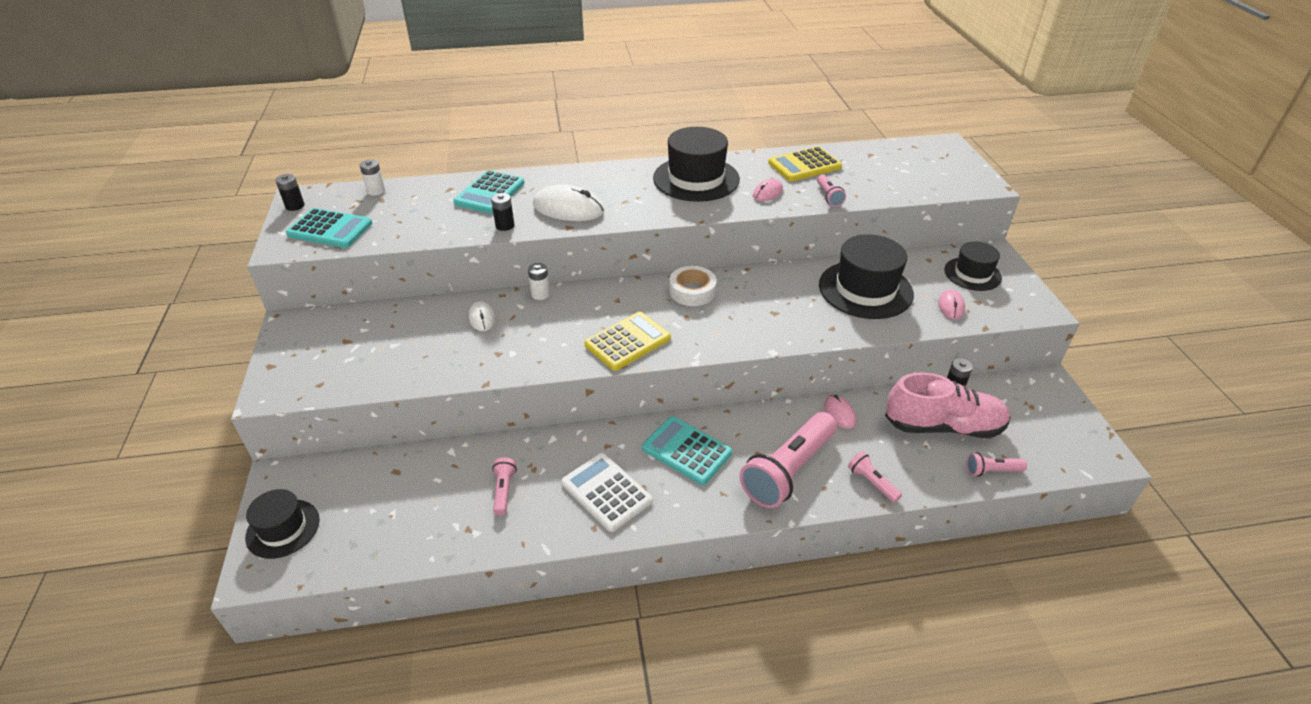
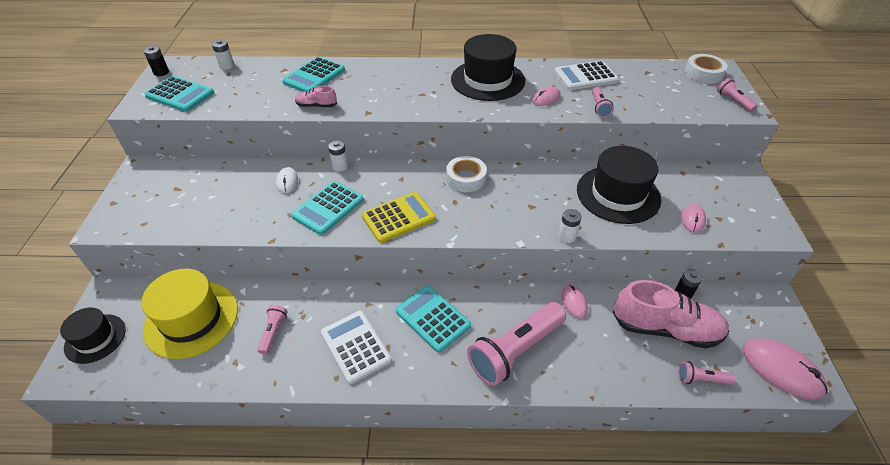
camera: 10 degrees right, 5 degrees up
black battery [491,193,515,231] -> pink shoe [295,86,337,107]
white mouse [533,184,604,221] -> none
yellow calculator [768,146,842,181] -> white calculator [554,61,619,90]
pink flashlight [848,451,902,503] -> pink flashlight moved to [717,78,758,112]
black hat [944,241,1002,291] -> none
none -> yellow hat [141,269,238,359]
none -> turquoise calculator [291,181,364,235]
none -> white battery [558,209,582,243]
none -> white tape [685,54,728,84]
none -> pink mouse [742,338,827,400]

